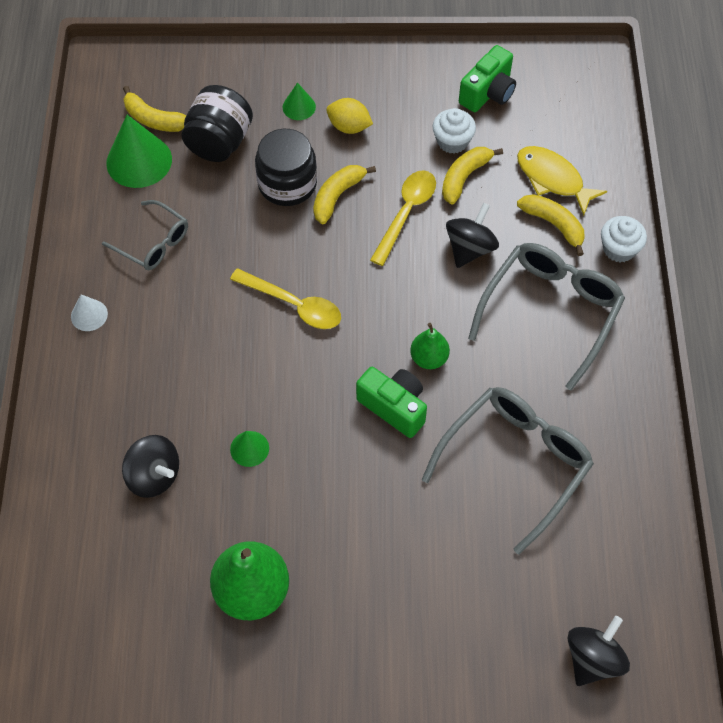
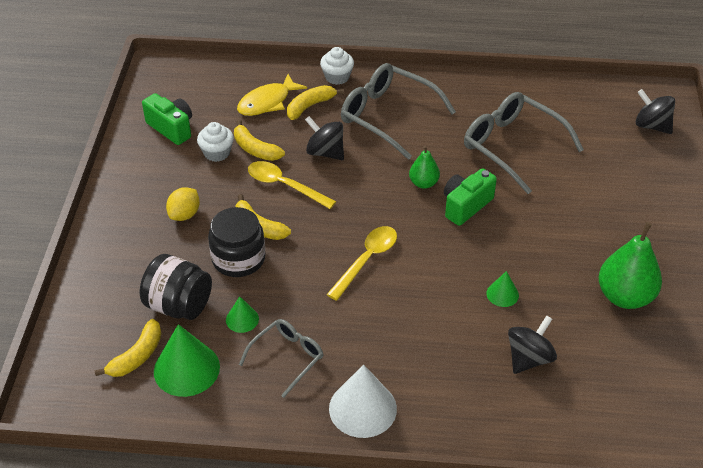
camera: 85 degrees left, 15 degrees down
white cone [71,294,108,331] -> white cone [329,364,397,438], size x1.91
green cone [283,83,316,120] -> green cone moved to [226,296,259,333]

